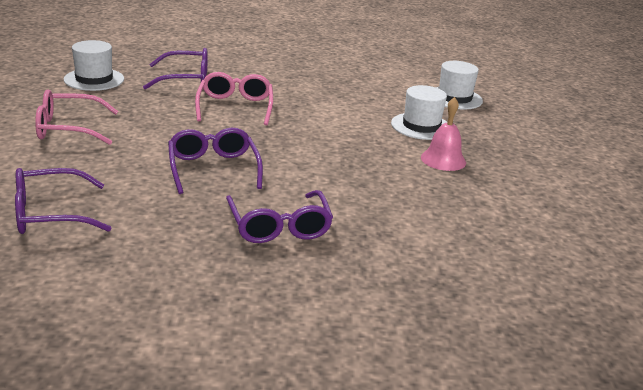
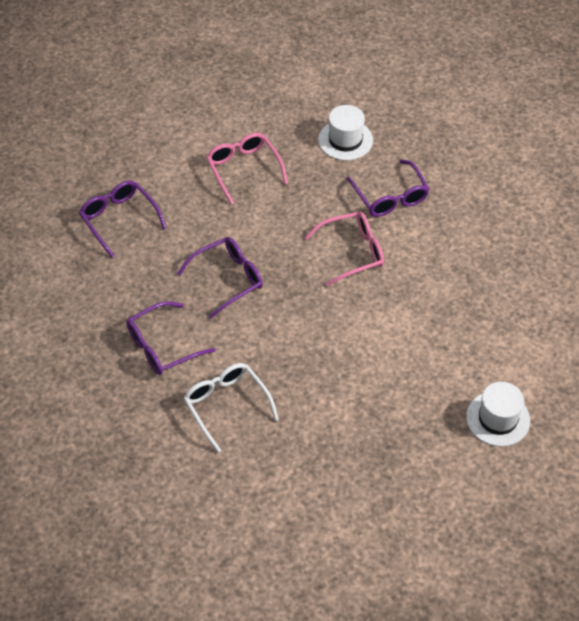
camera: 75 degrees right, 25 degrees up
white hat [391,85,447,140] -> none
pink bell [421,97,466,171] -> none
none -> white glasses [183,363,279,453]

